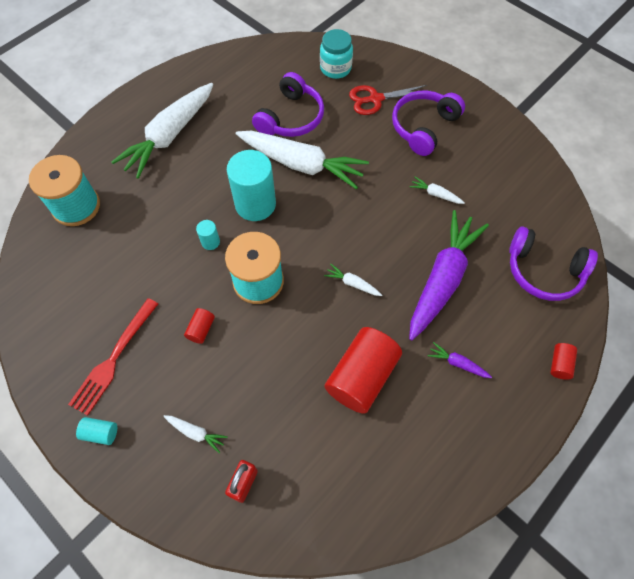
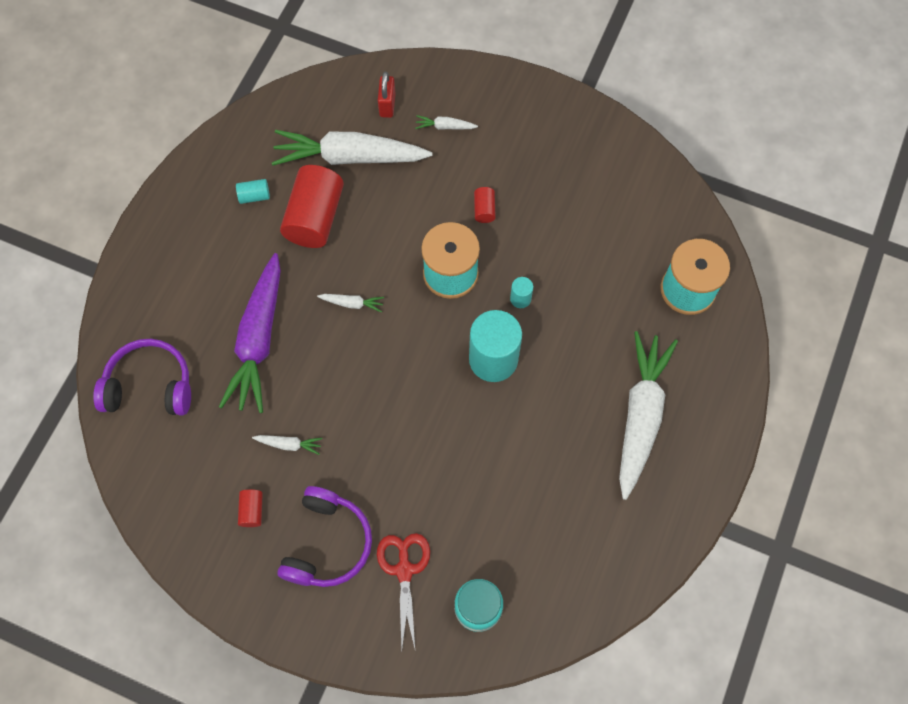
camera: 160 degrees right, 5 degrees up
red fork [68,298,158,416] -> none
turquoise cylinder [76,417,117,445] -> turquoise cylinder moved to [236,179,270,204]
white carrot [236,131,369,190] -> white carrot moved to [272,130,432,166]
purple headphones [252,72,324,137] -> none
red scissors [349,85,427,115] -> red scissors turned 60 degrees counterclockwise [377,533,430,649]
purple carrot [428,342,492,378] -> none
red cylinder [550,343,577,380] -> red cylinder moved to [238,489,263,527]

